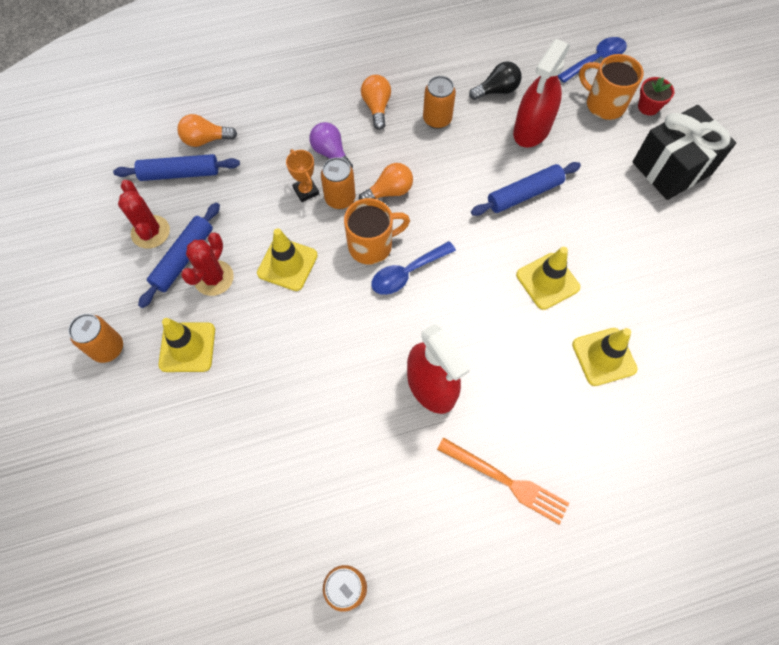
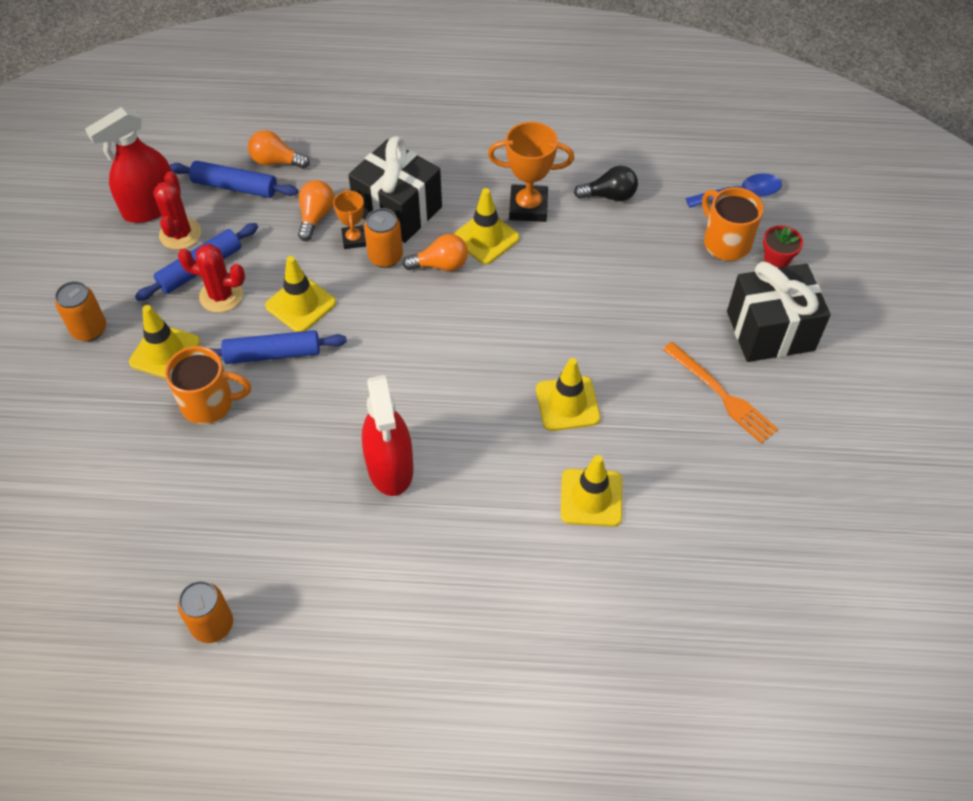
camera: 20 degrees right, 10 degrees down
red cactus [181,232,234,296] -> red cactus turned 60 degrees clockwise [178,244,245,313]
purple light bulb [309,122,353,169] -> black gift [348,136,442,243]
orange mug [344,198,410,265] -> orange mug moved to [165,346,251,424]
orange light bulb [361,75,391,130] -> orange light bulb moved to [298,180,334,241]
blue spoon [371,241,456,295] -> none
orange can [423,76,456,129] -> orange trophy [488,122,574,222]
orange fork [437,438,569,525] -> orange fork moved to [663,342,778,444]
blue rolling pin [471,162,581,216] -> blue rolling pin moved to [209,330,347,364]
red spray bottle [513,39,570,147] -> red spray bottle moved to [85,107,172,223]
none -> yellow traffic cone [453,188,520,264]

